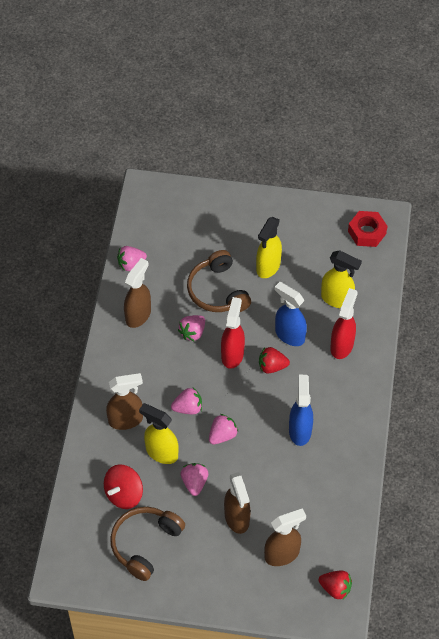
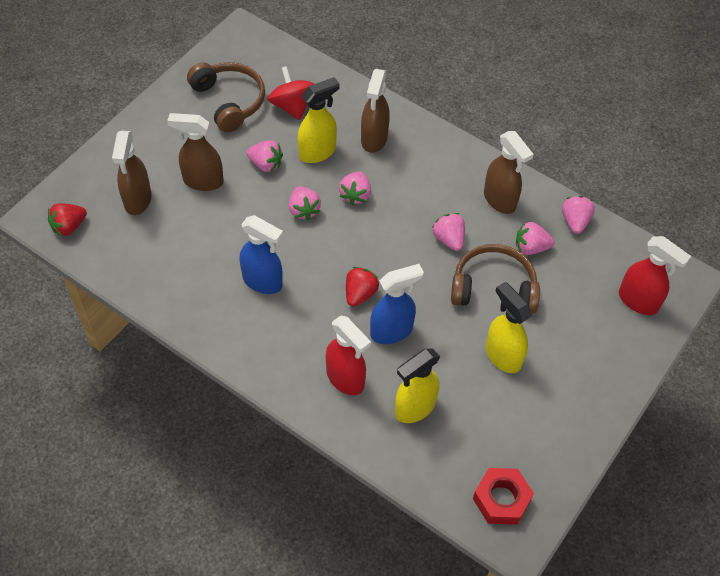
camera: 115 degrees right, 0 degrees up
red spray bottle [221,297,245,369] -> red spray bottle moved to [619,236,691,315]
none -> pink strawberry [516,222,555,255]

